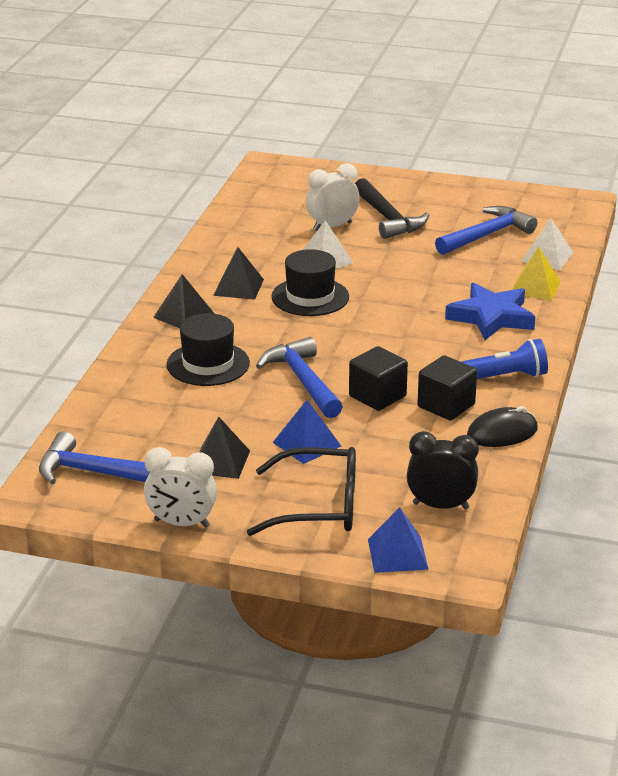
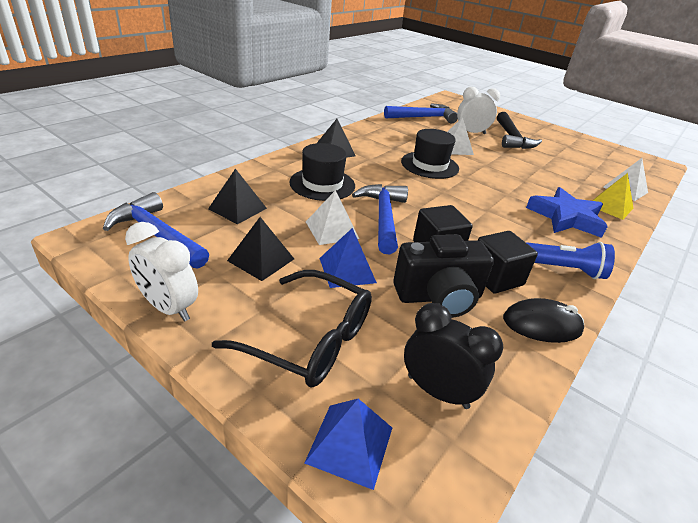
camera: 20 degrees right, 5 degrees up
black pyramid [213,247,264,300] -> black pyramid moved to [208,169,267,224]
blue hammer [435,206,537,255] -> blue hammer moved to [384,103,458,124]
none -> white pyramid [306,190,359,245]
none -> black camera [393,234,494,318]

